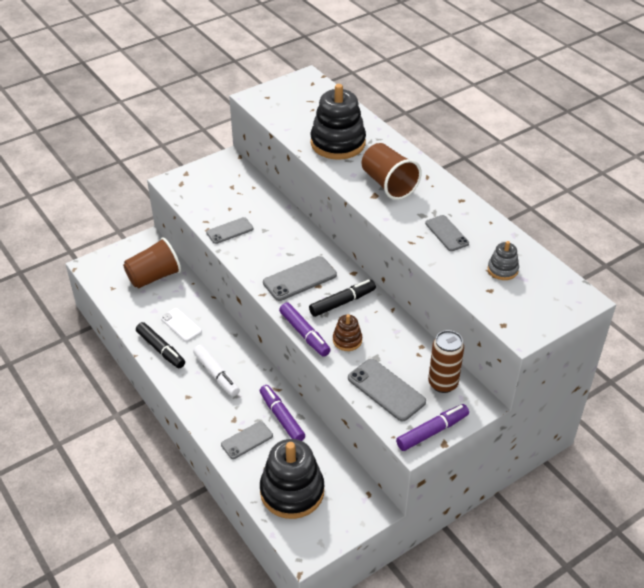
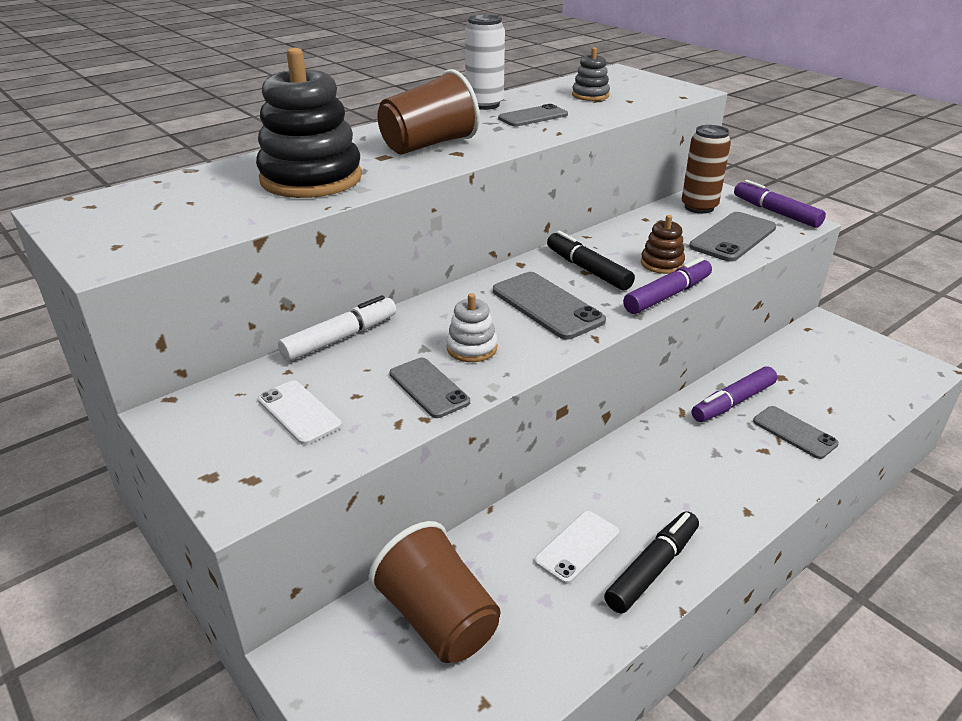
camera: 95 degrees left, 10 degrees down
white marker [193,345,240,396] -> white marker moved to [278,295,396,362]
black stacking toy [260,439,324,519] -> none
none -> white phone [258,381,342,445]
none -> white stacking toy [446,293,497,362]
none -> white can [465,15,505,110]

